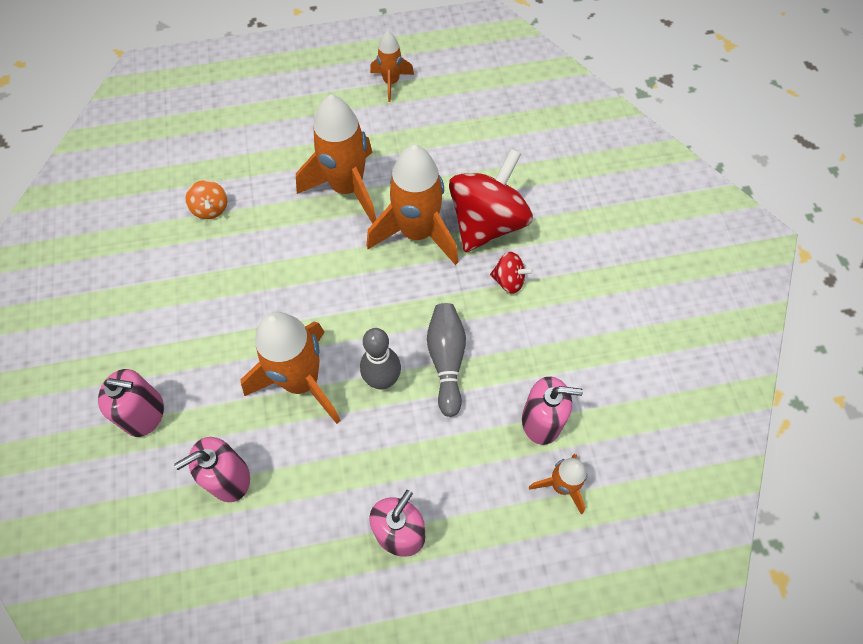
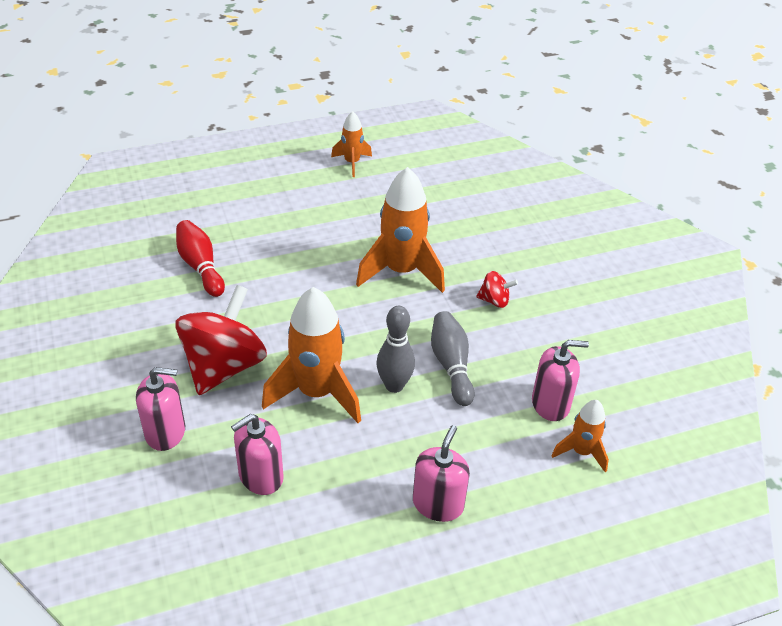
camera: 10 degrees left, 20 degrees down
orange spinning top [186,180,227,219] -> red bowling pin [176,220,225,297]
orange rocket [296,94,376,224] -> none
red spinning top [449,149,533,252] -> red spinning top moved to [175,285,267,395]

